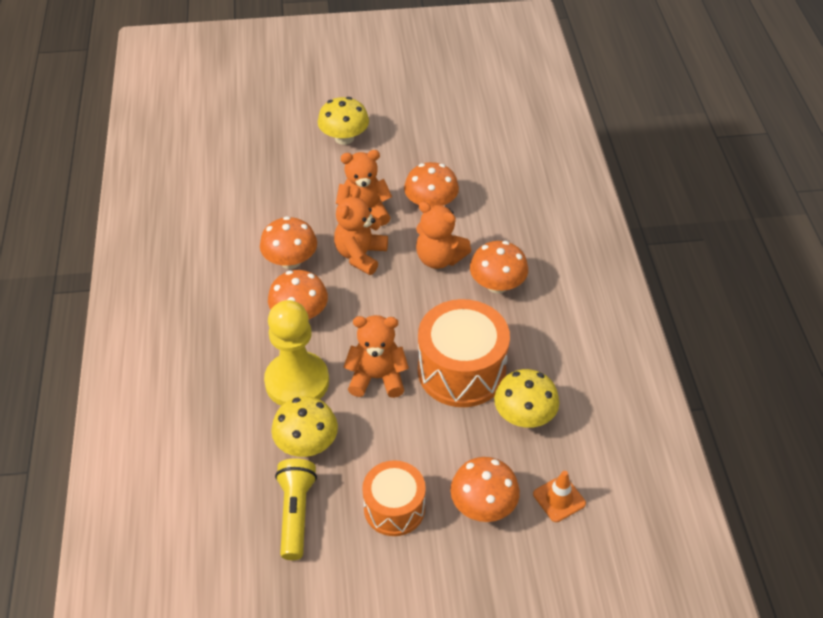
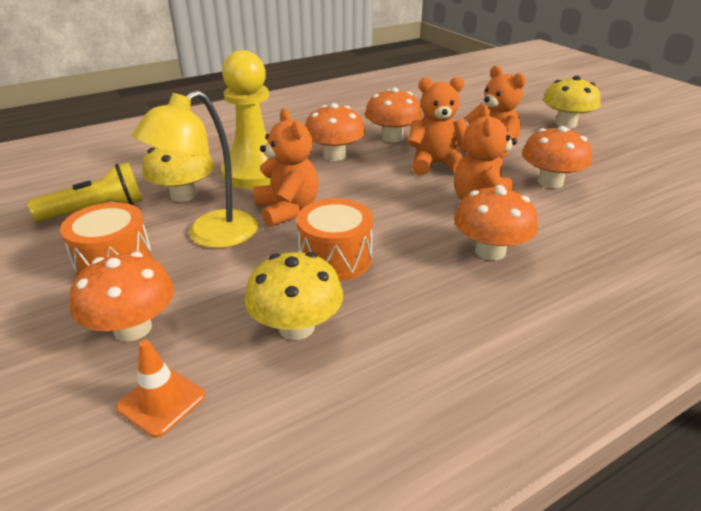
camera: 65 degrees right, 15 degrees down
orange drum [418,299,510,407] -> orange drum [297,199,373,281], size x0.63
none -> yellow lamp [132,90,258,248]

